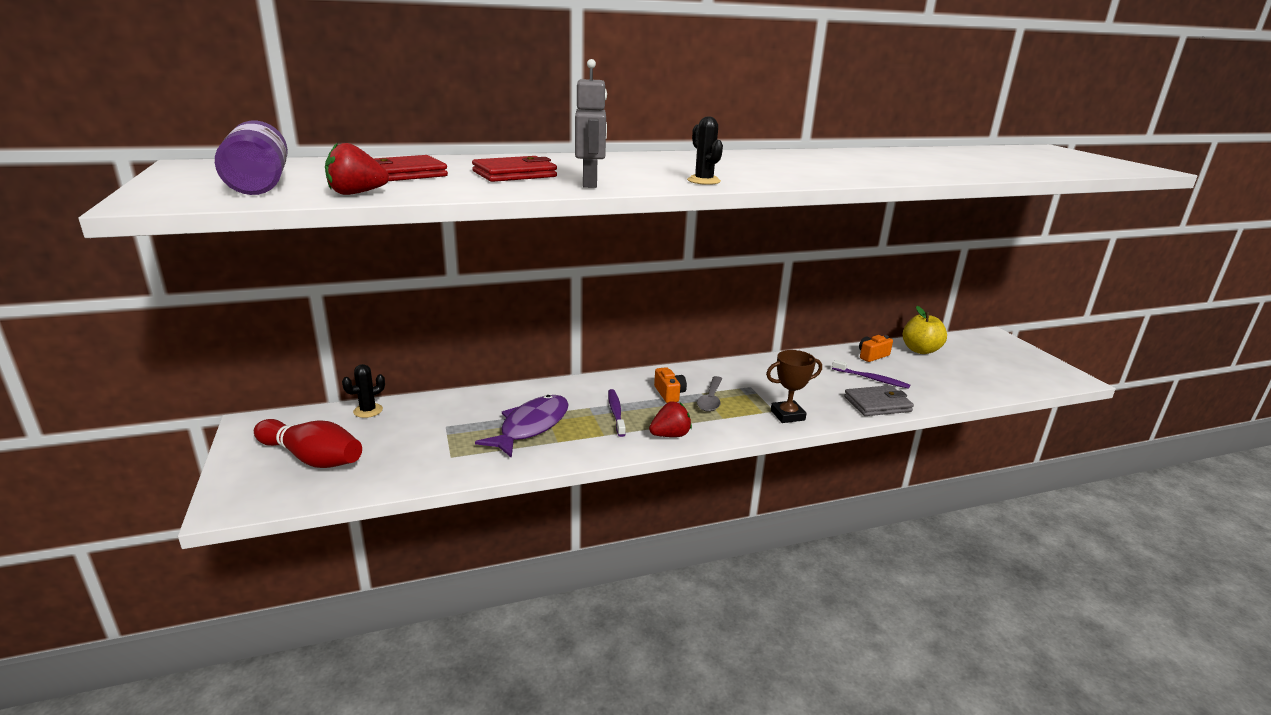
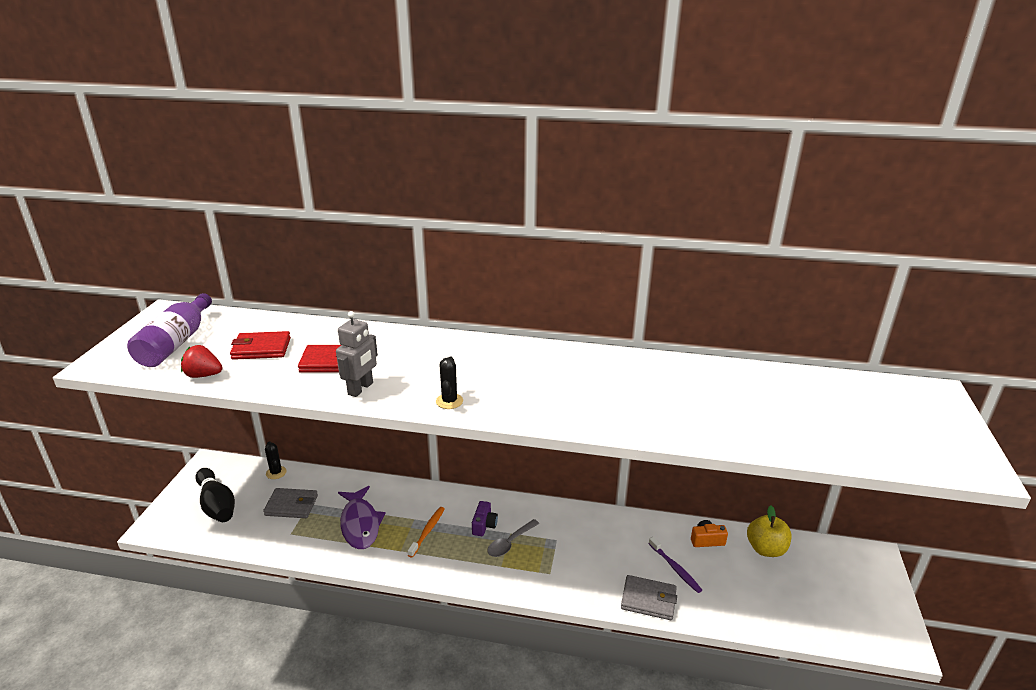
camera: 30 degrees right, 5 degrees up
red bowling pin [254,419,362,468] -> black bowling pin [195,468,235,522]
black cactus [342,364,385,418] -> black cactus turned 75 degrees clockwise [265,441,287,479]
purple fish [475,395,569,458] -> purple fish turned 105 degrees clockwise [338,486,386,549]
purple toothbrush [608,389,626,437] -> orange toothbrush [408,507,445,558]
red strawberry [649,401,692,437] -> none
orange camera [654,367,687,403] -> purple camera [472,501,498,536]
brown trophy [766,350,822,423] -> none
none -> grey wallet [263,488,318,518]

